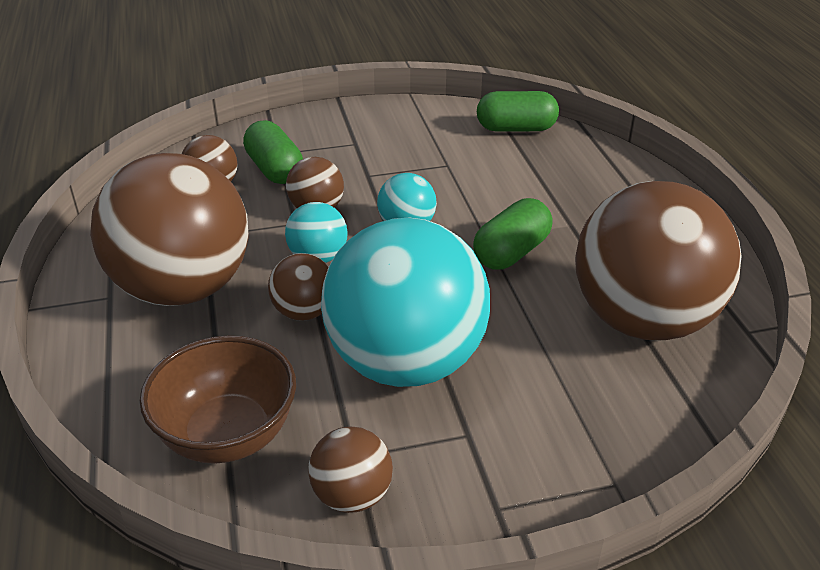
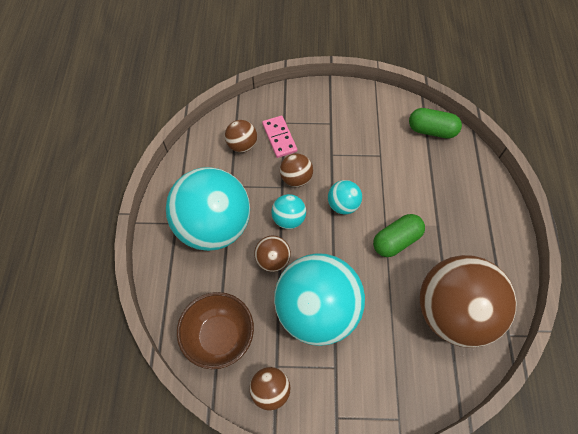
camera: 15 degrees right, 25 degrees up
brown ball [90,153,249,306] -> turquoise ball [166,167,250,251]
green capsule [243,120,303,184] -> pink domino [262,116,297,158]

